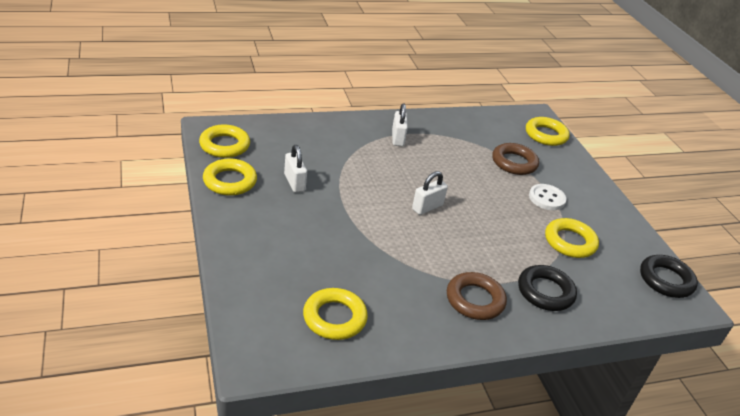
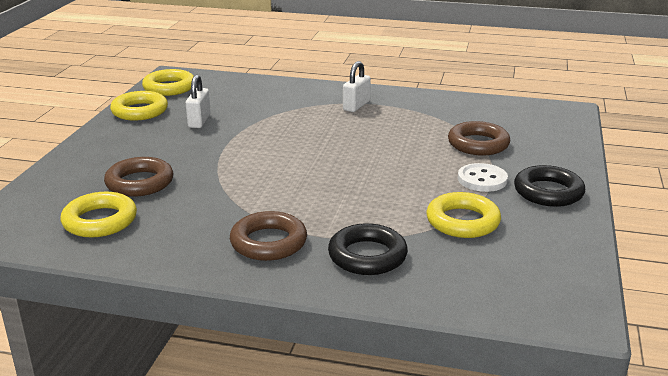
camera: 35 degrees right, 10 degrees down
white padlock [412,171,448,215] -> none
yellow ring [526,117,570,146] -> none
black ring [640,255,698,298] -> black ring moved to [514,165,585,207]
none -> brown ring [104,157,173,197]

